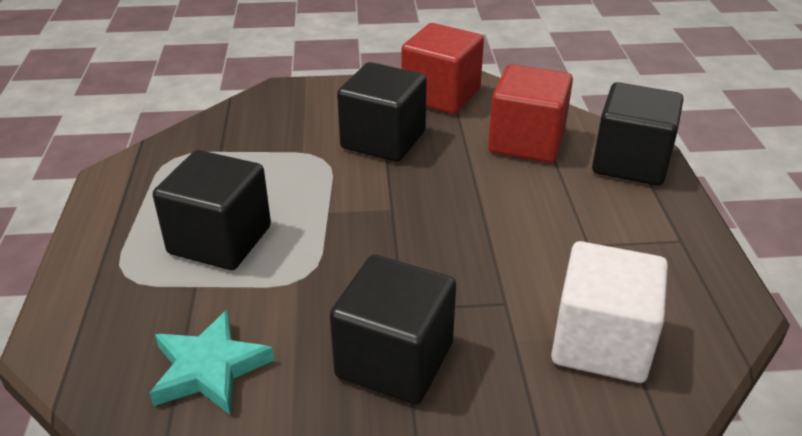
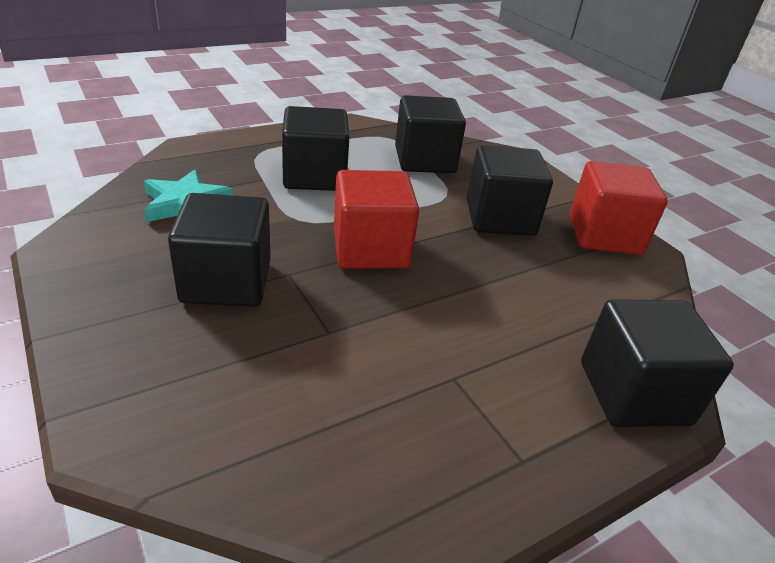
camera: 60 degrees right, 0 degrees up
red cube [488,64,573,163] -> red cube moved to [334,170,419,269]
white cube [551,241,668,383] -> none
none -> black cube [395,95,466,173]

